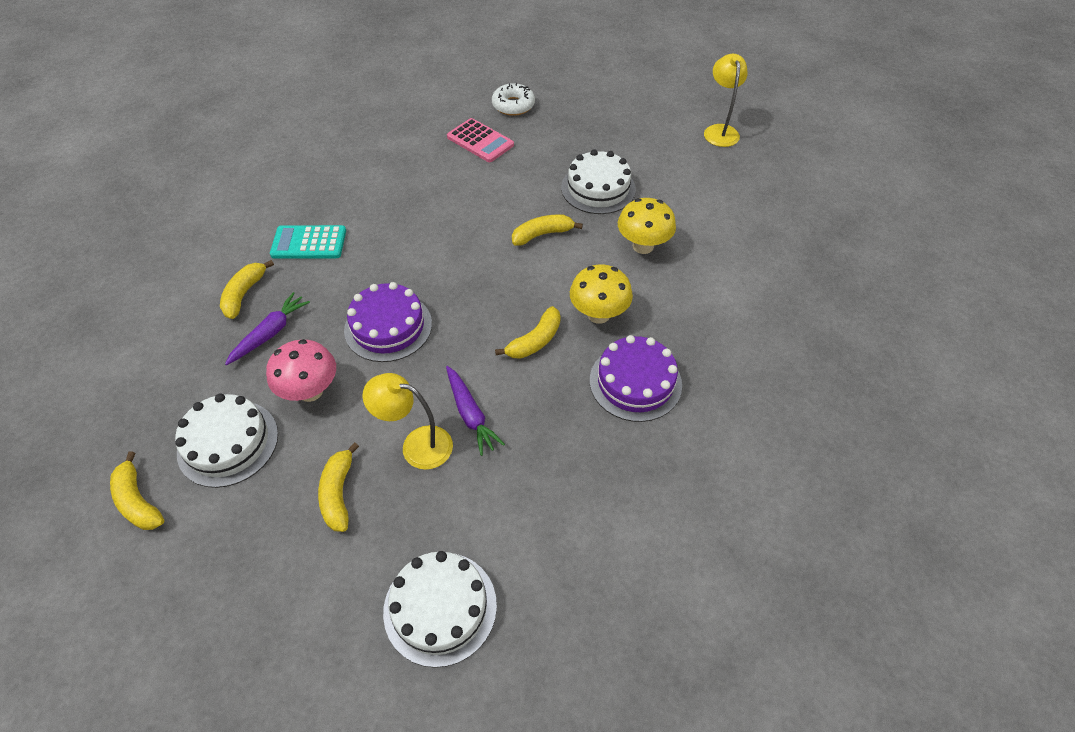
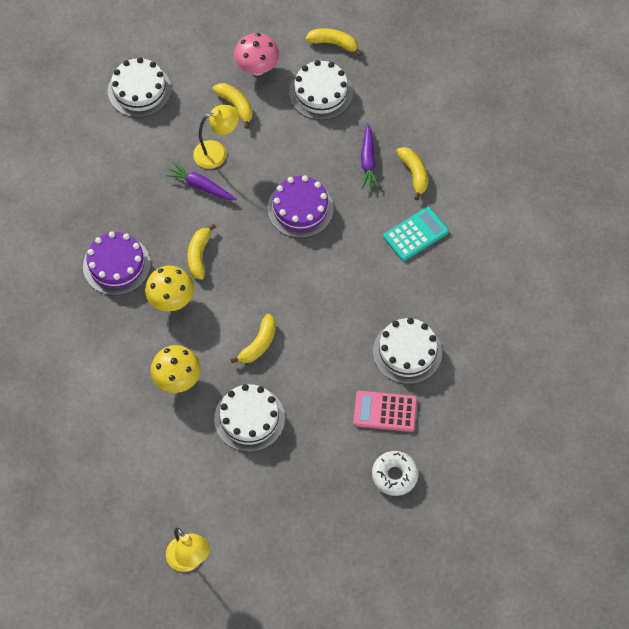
camera: 145 degrees right, 10 degrees up
pink mushroom [266,339,336,402] -> pink mushroom moved to [234,33,279,75]
none -> white cake [373,318,442,384]

